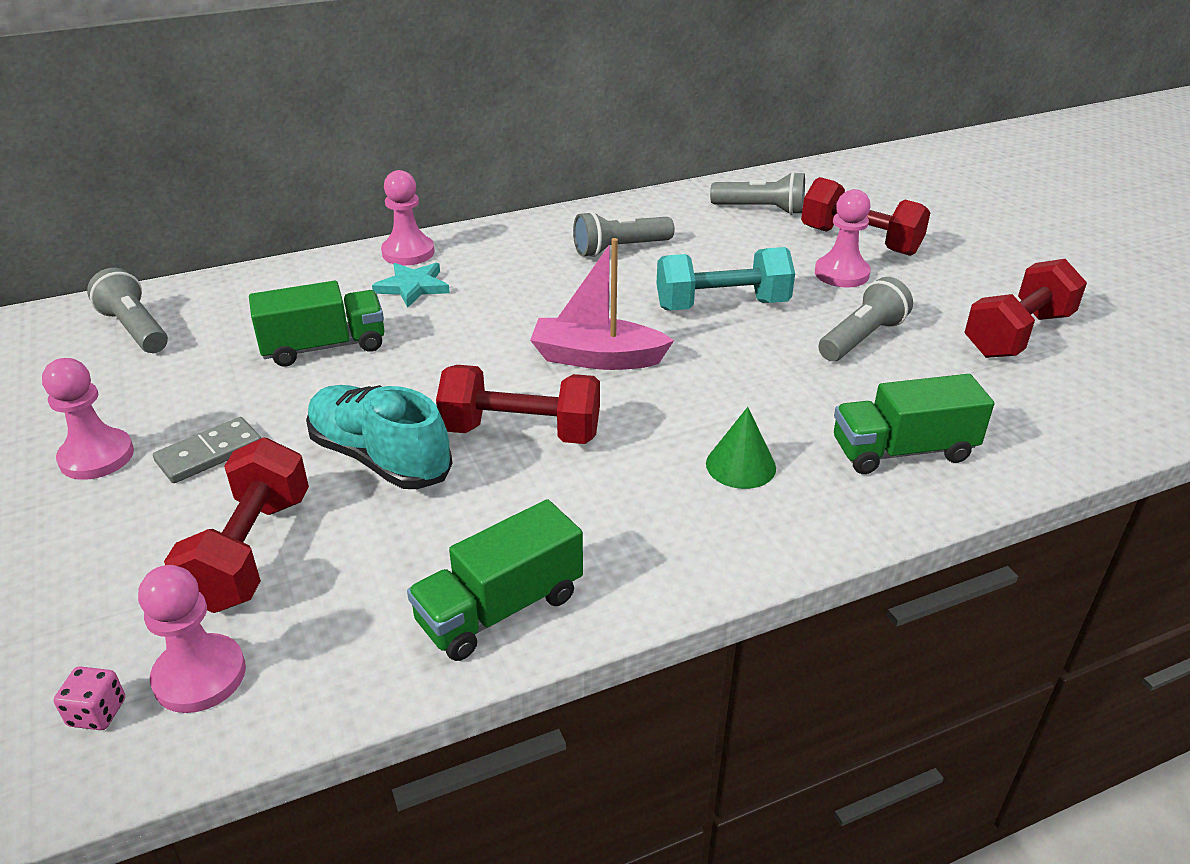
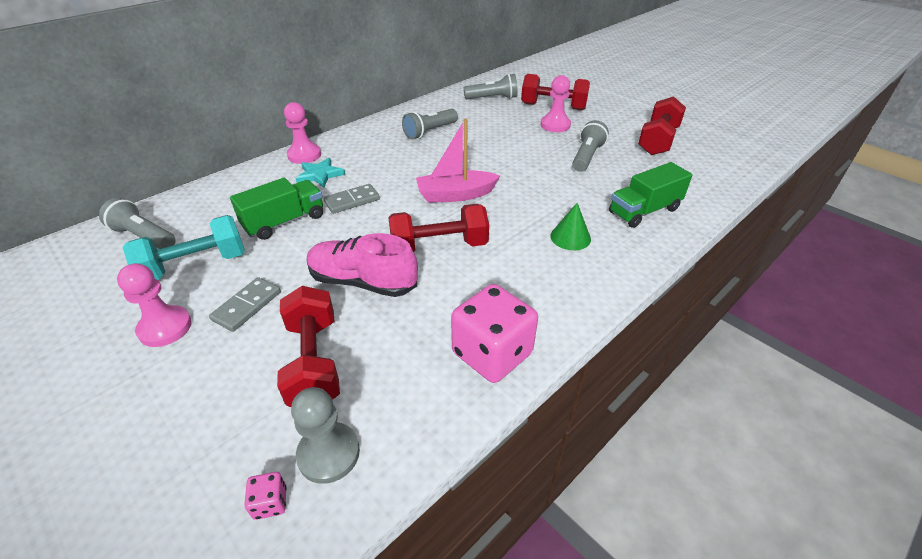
camera: 20 degrees left, 5 degrees up
pink pawn [138,565,246,713] -> grey pawn [291,387,360,484]
turquoise shoe [306,385,453,489] -> pink shoe [307,233,418,297]
green truck [407,499,583,661] -> pink dice [451,284,538,383]
turquoise dumbbell [656,247,795,310] -> turquoise dumbbell moved to [123,215,245,280]
none -> grey domino [323,184,380,214]

